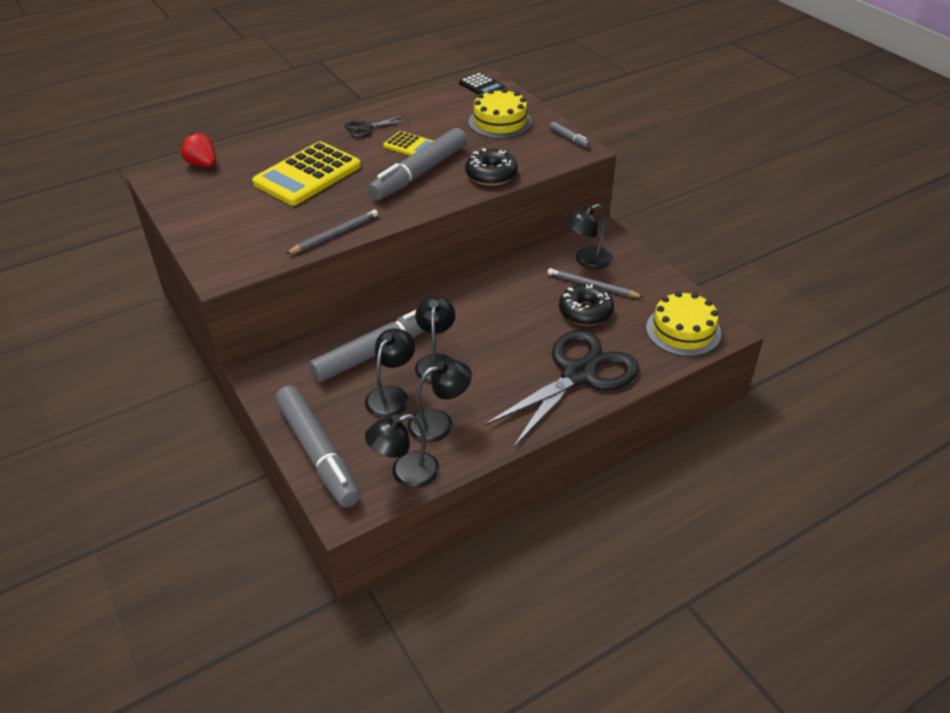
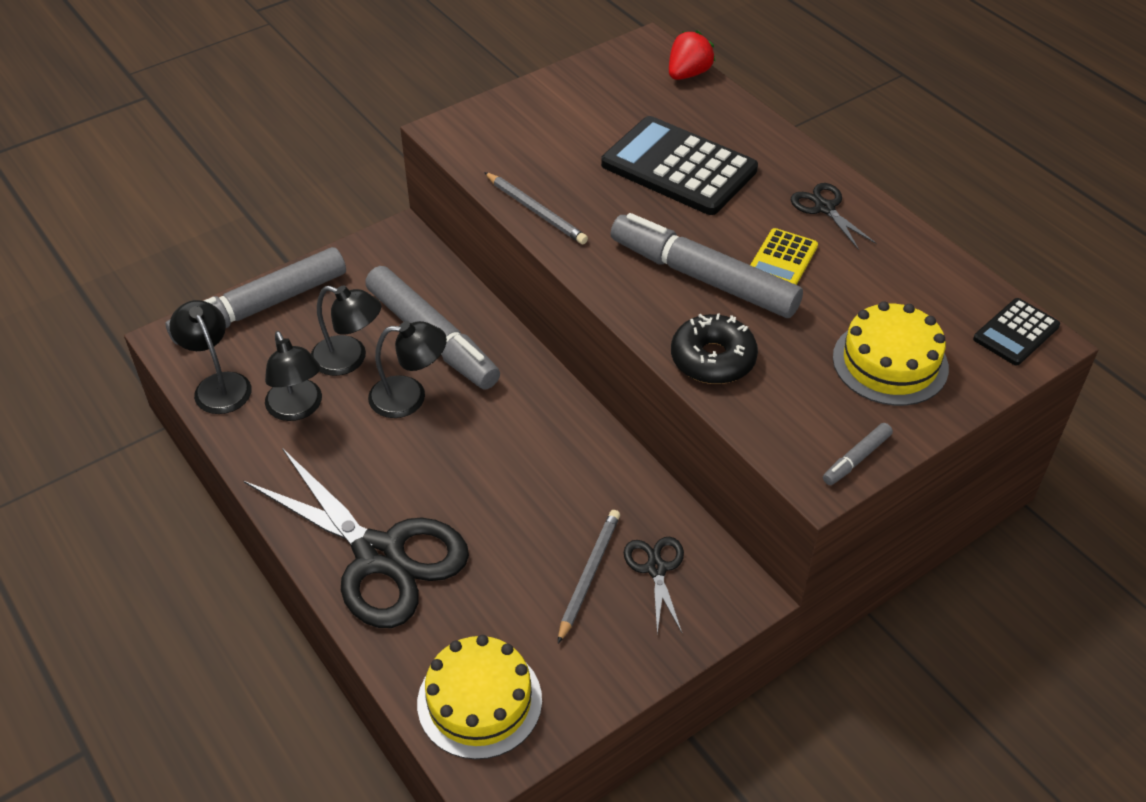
camera: 85 degrees right, 5 degrees up
yellow calculator [252,141,361,206] -> black calculator [601,116,758,215]
black donut [559,284,614,326] -> none
black lamp [564,204,613,269] -> black scissors [624,537,684,634]

